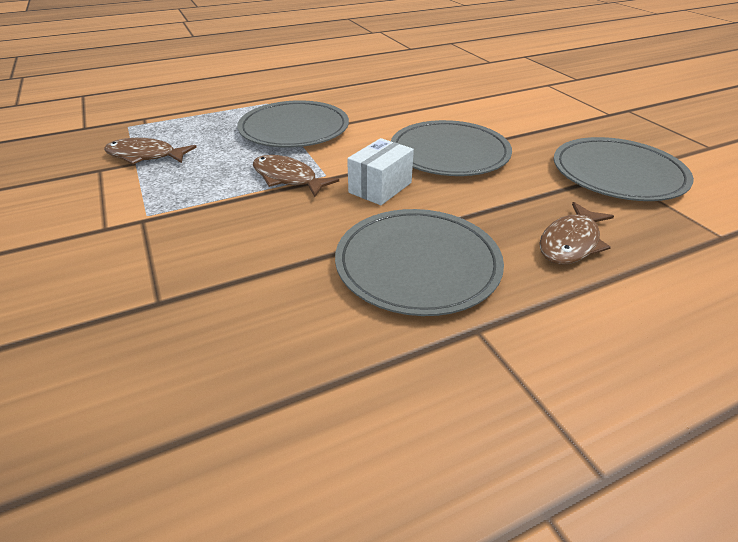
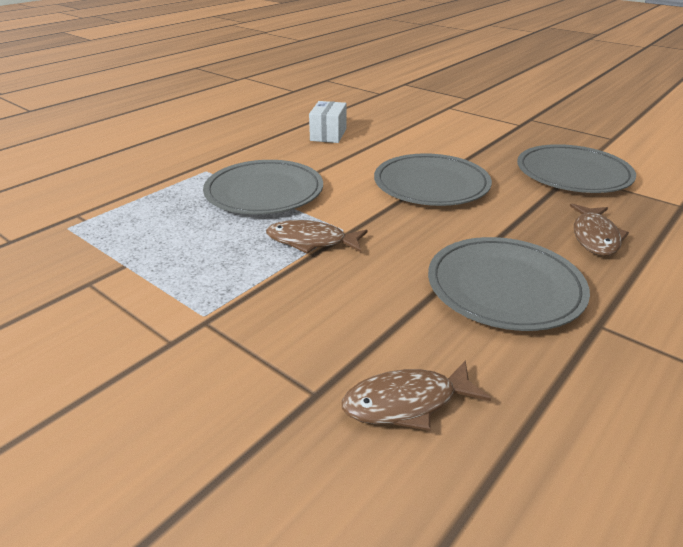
camera: 25 degrees left, 5 degrees down
brown fish [104,138,197,164] -> brown fish moved to [342,360,491,431]
white box [347,138,414,205] -> white box moved to [309,101,347,143]

